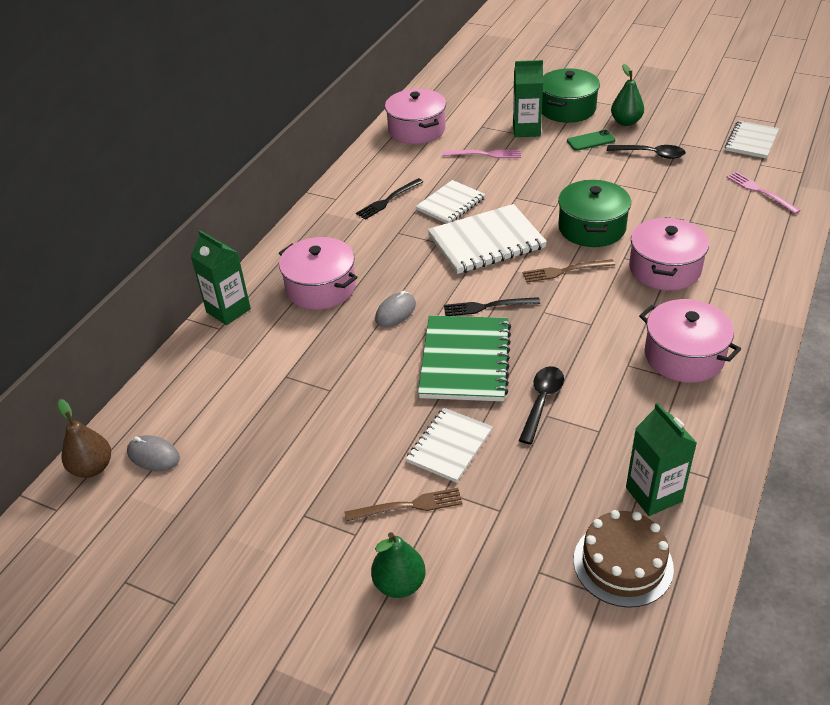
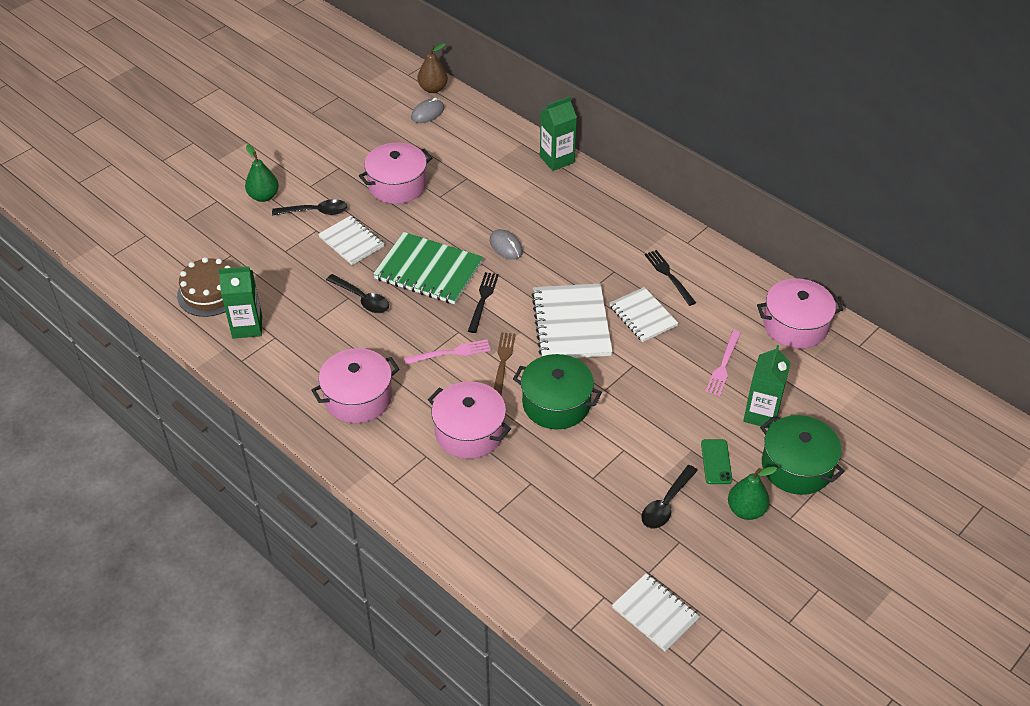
camera: 105 degrees right, 5 degrees up
pink pot [279,237,357,310] -> pink pot moved to [359,142,432,204]
brown fork [344,488,463,521] -> black spoon [272,199,348,216]
pink fork [727,172,801,214] -> pink fork moved to [404,339,491,364]

